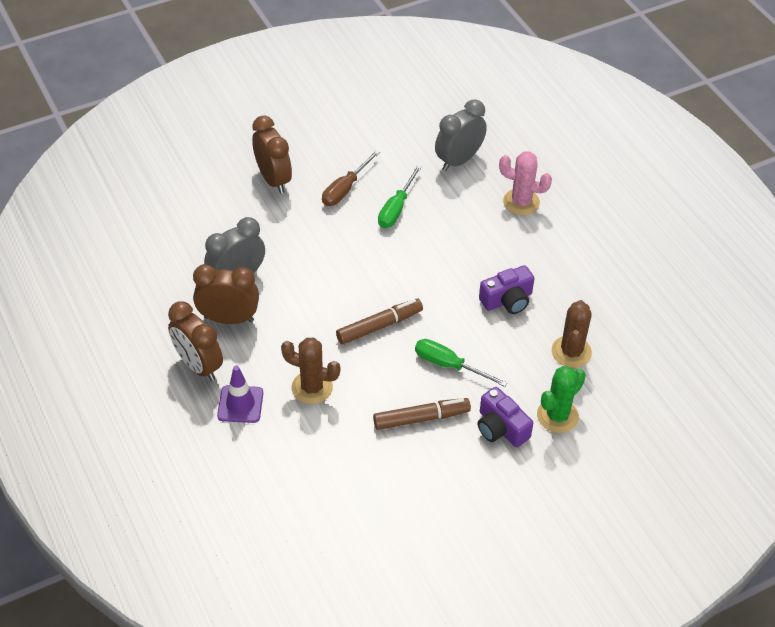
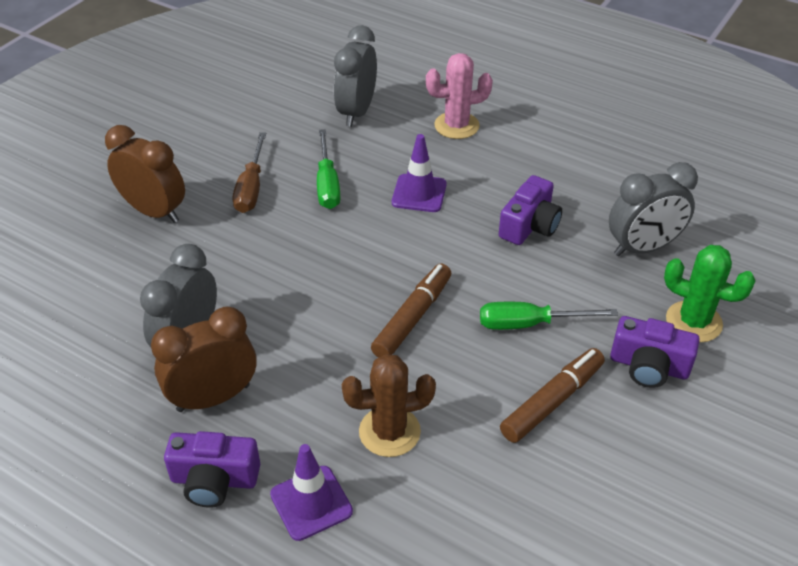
camera: 30 degrees left, 5 degrees down
brown clock [168,301,223,381] -> purple camera [164,431,260,508]
green cactus [537,366,586,433] -> green cactus turned 75 degrees counterclockwise [664,245,756,342]
brown cactus [552,300,592,368] -> grey clock [609,162,698,256]
none -> purple traffic cone [392,134,447,212]

